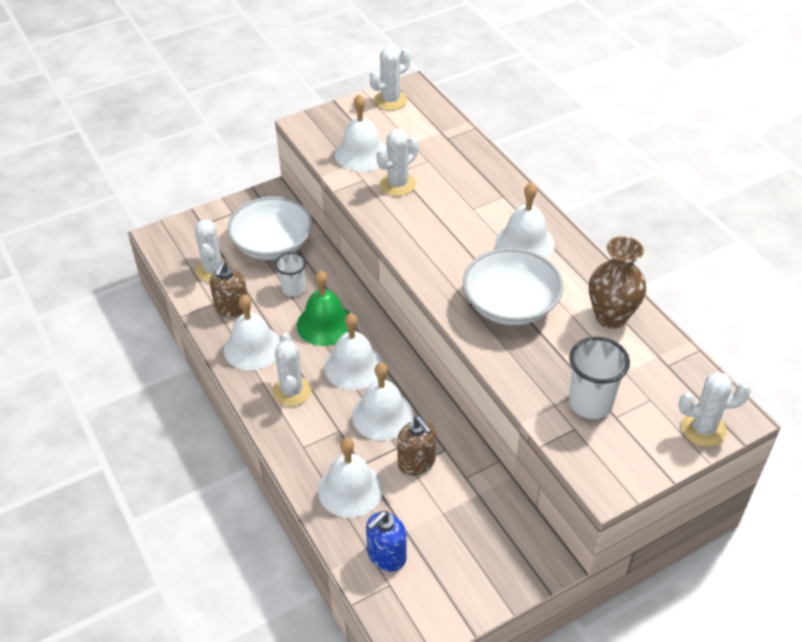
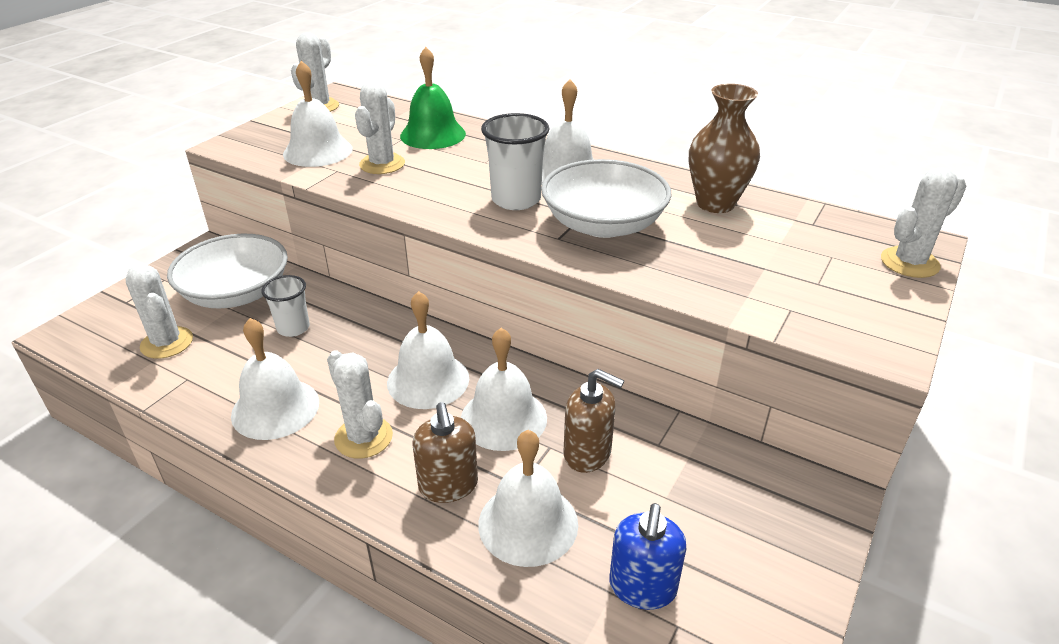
camera: 30 degrees left, 10 degrees down
brown soap dispenser [210,261,247,319] -> brown soap dispenser moved to [413,402,478,503]
green bell [297,271,350,346] -> green bell moved to [400,47,466,149]
white cup [569,337,630,419] -> white cup moved to [481,113,550,210]

